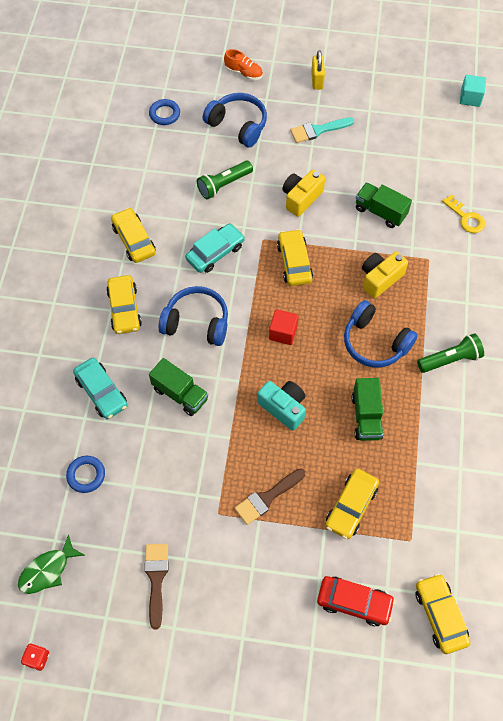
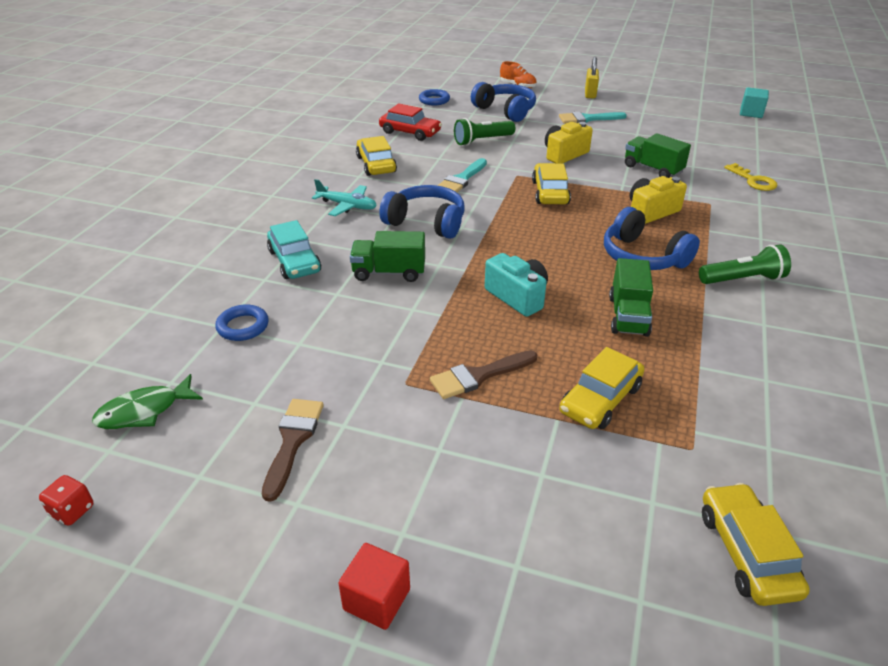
camera: 10 degrees right, 25 degrees down
yellow car [106,275,142,334] -> turquoise plane [312,179,377,216]
green truck [149,358,208,416] -> green truck turned 135 degrees clockwise [350,231,425,282]
turquoise car [185,223,245,273] -> turquoise brush [437,158,487,192]
red cube [269,309,298,345] -> red cube moved to [338,543,410,630]
red car [317,576,395,626] -> red car moved to [379,103,442,141]

